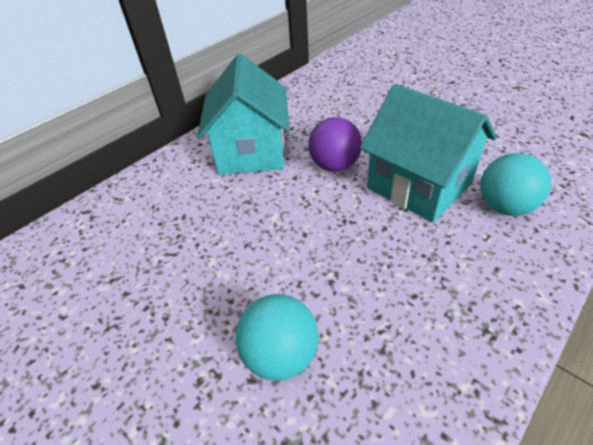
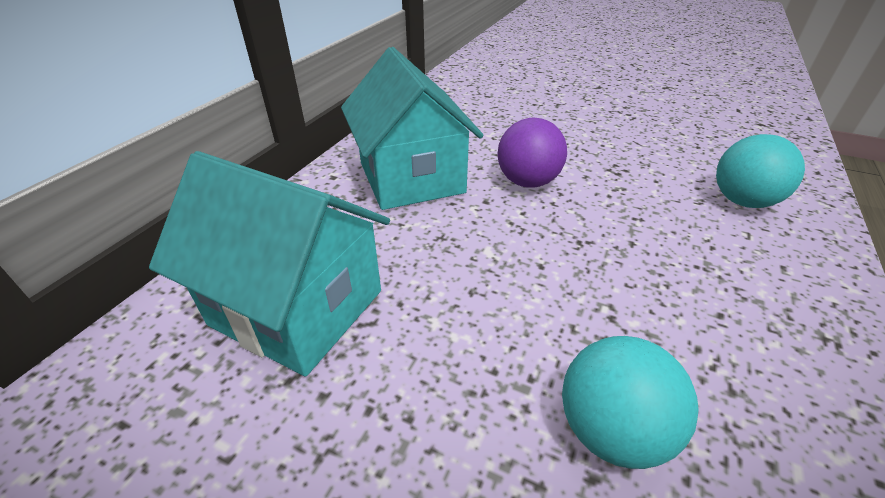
camera: 20 degrees left, 5 degrees down
turquoise house [360,84,497,223] -> turquoise house moved to [149,151,390,376]

